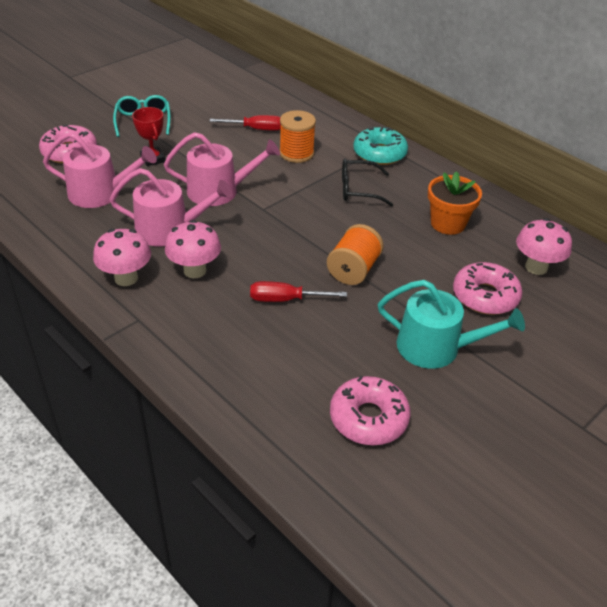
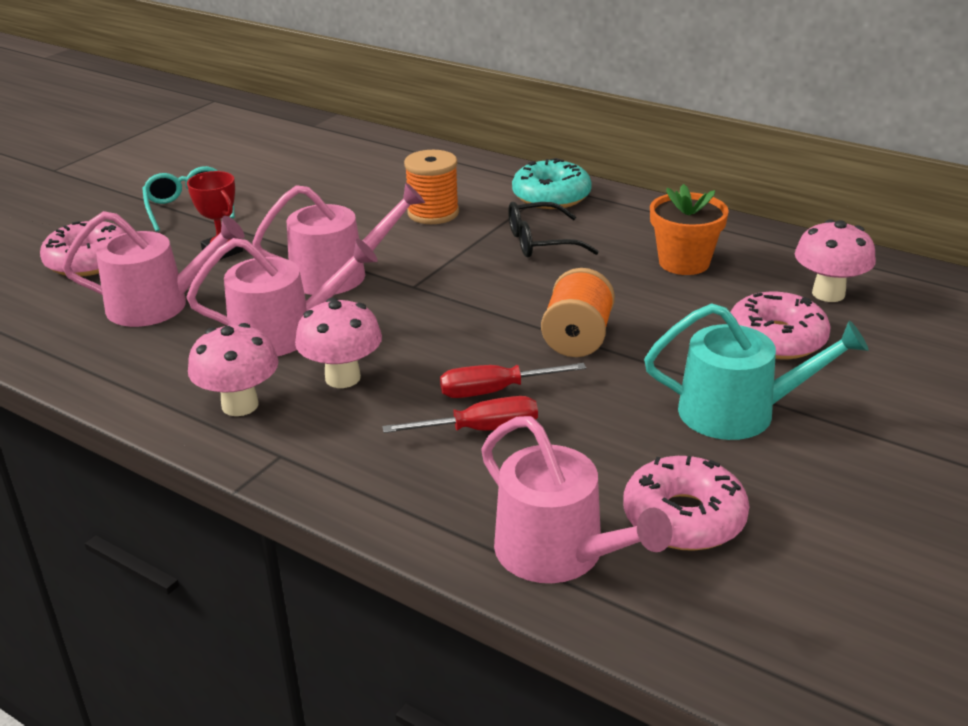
camera: 10 degrees left, 10 degrees down
red screwdriver [210,115,281,131] -> red screwdriver moved to [382,396,538,433]
none -> pink watering can [481,416,673,583]

